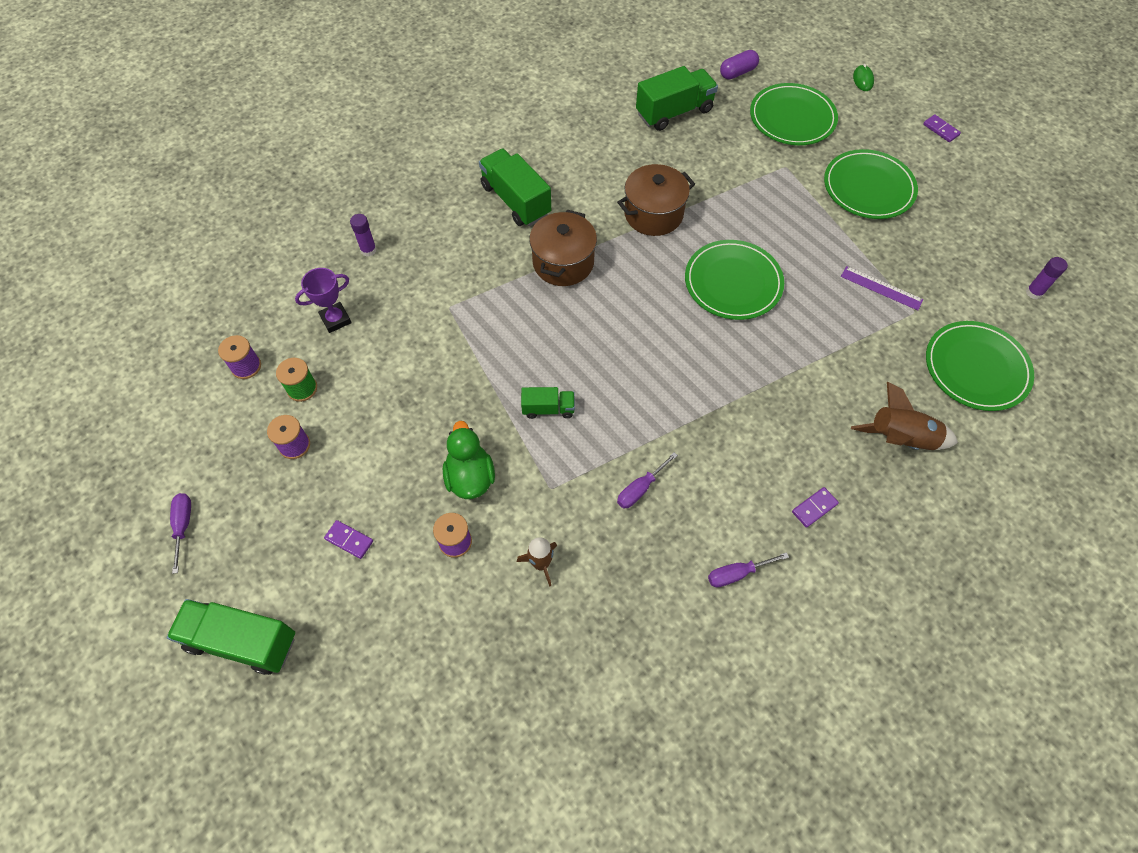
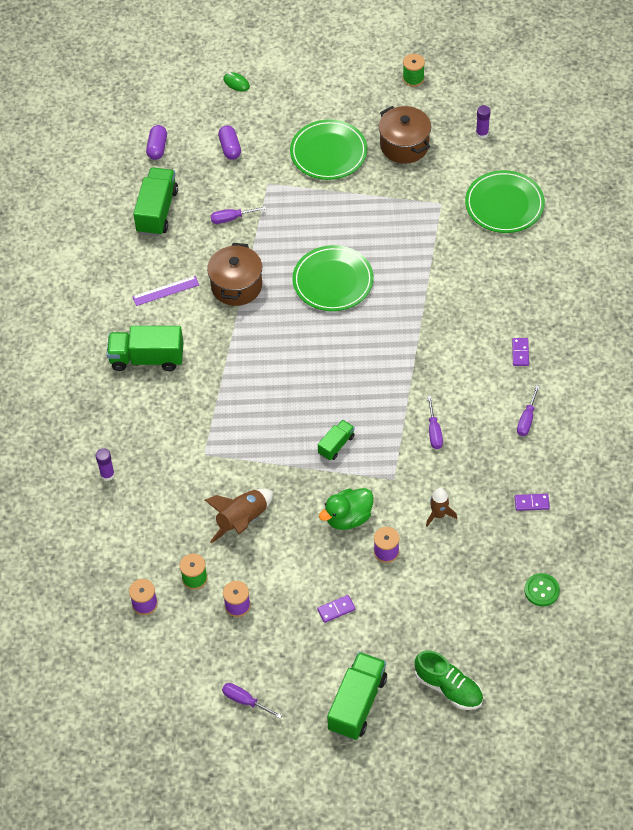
camera: 50 degrees left, 5 degrees down
green truck [167,599,295,675] -> green truck turned 150 degrees clockwise [327,652,387,740]
purple trophy [295,268,352,333] -> none
green duck [443,421,495,499] -> green duck turned 60 degrees counterclockwise [319,488,374,530]
brown pot [529,210,597,286] -> brown pot moved to [379,106,431,164]
green plate [750,83,838,145] -> purple capsule [218,125,241,160]
purple ruler [841,266,923,310] -> purple ruler moved to [132,276,199,306]
brown rocket [851,382,958,450] -> brown rocket moved to [205,489,273,544]
purple domino [923,114,961,142] -> purple domino moved to [515,494,550,511]
none -> purple screwdriver [210,206,266,224]
none -> green spool [403,54,425,87]
none -> green shoe [415,650,483,710]
none -> green button [524,573,560,606]

